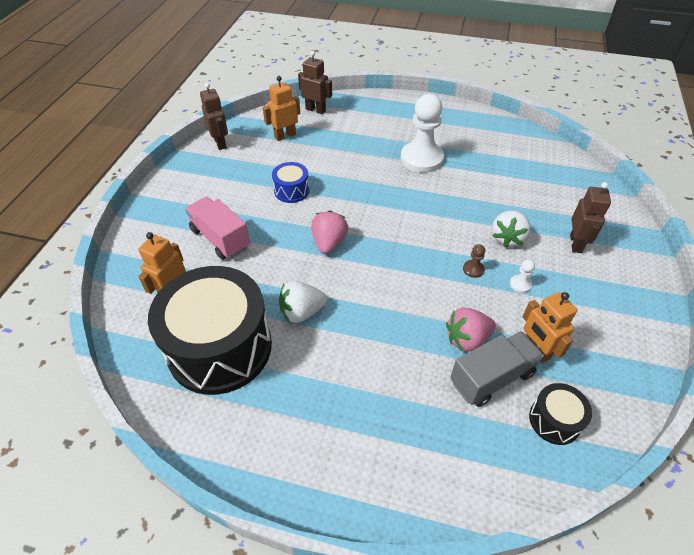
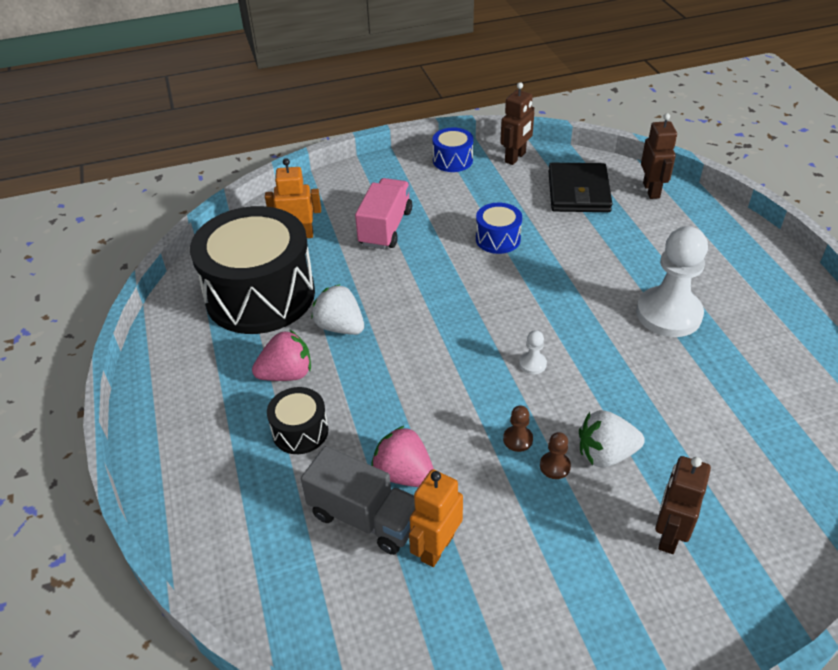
camera: 60 degrees right, 5 degrees down
orange robot [263,76,300,141] -> black wallet [548,163,613,212]
pink strawberry [311,210,348,254] -> pink strawberry moved to [252,330,311,381]
white pawn [510,259,535,293] -> white pawn moved to [519,330,547,374]
black drum [529,383,592,445] -> black drum moved to [267,387,329,454]
brown robot [570,182,611,253] -> brown robot turned 135 degrees clockwise [655,456,711,554]
none -> blue drum [432,128,473,172]
none -> brown pawn [540,432,571,479]

